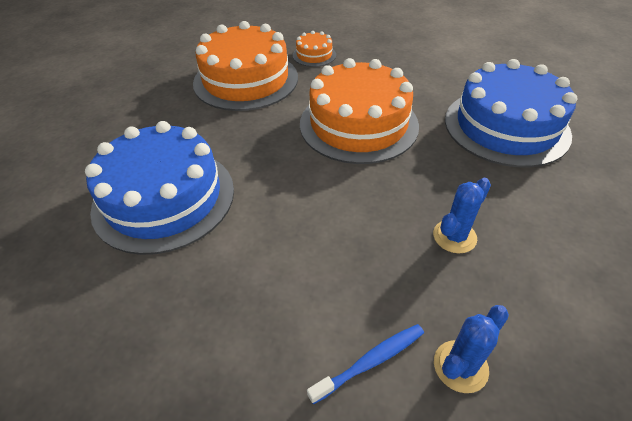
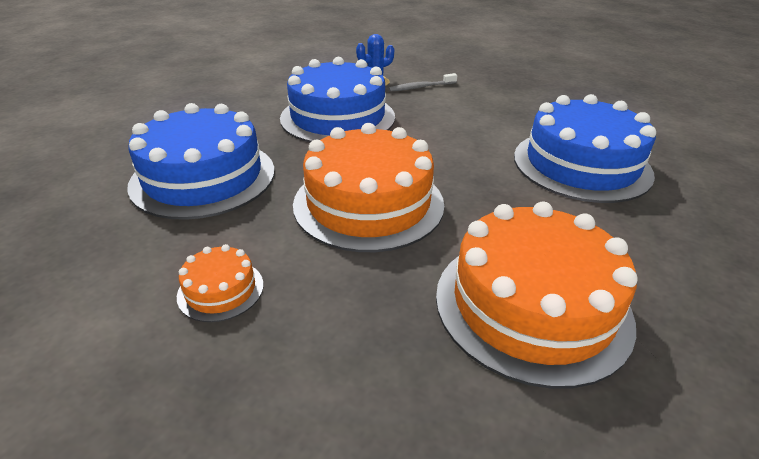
camera: 170 degrees left, 10 degrees down
orange cake [293,31,336,67] -> orange cake moved to [177,244,264,322]
blue toothbrush [307,324,424,404] -> grey toothbrush [388,73,457,92]
blue cactus [433,178,491,253] -> blue cake [280,57,395,142]

